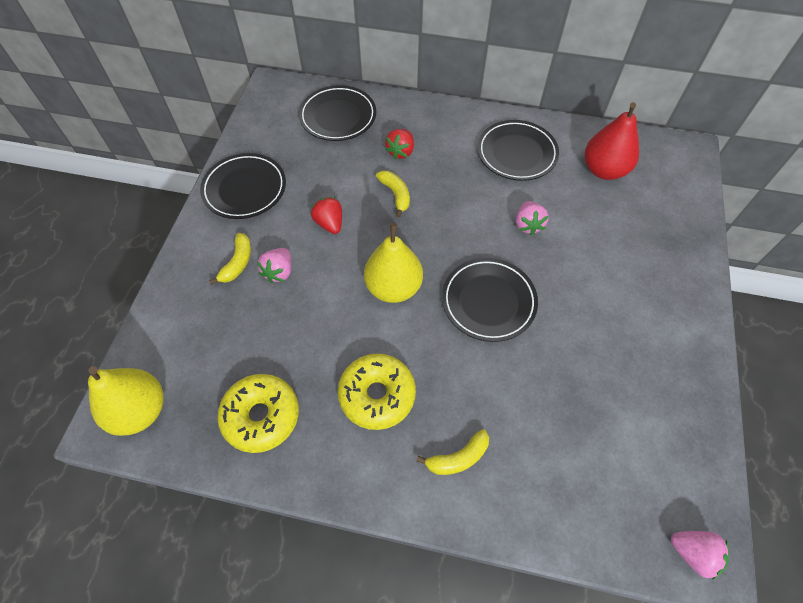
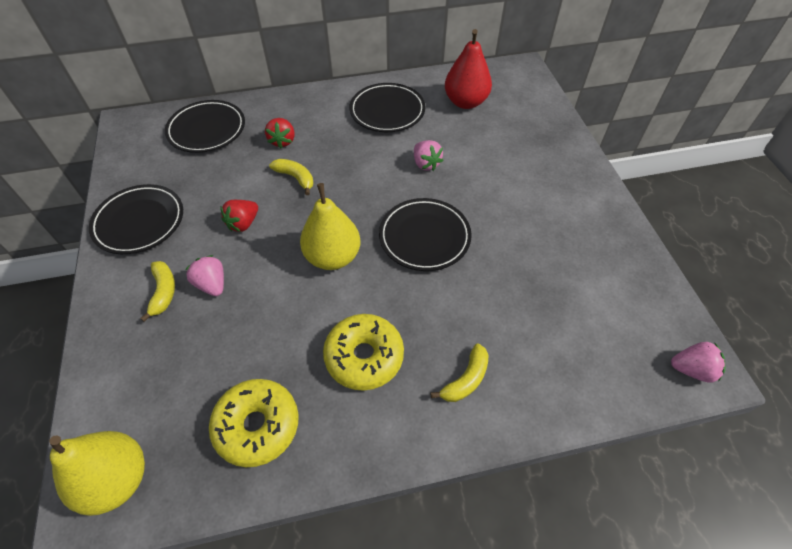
camera: 25 degrees left, 5 degrees down
pink strawberry [257,248,291,283] -> pink strawberry turned 150 degrees clockwise [185,255,224,296]
red strawberry [311,197,342,234] -> red strawberry turned 90 degrees counterclockwise [220,200,258,232]

